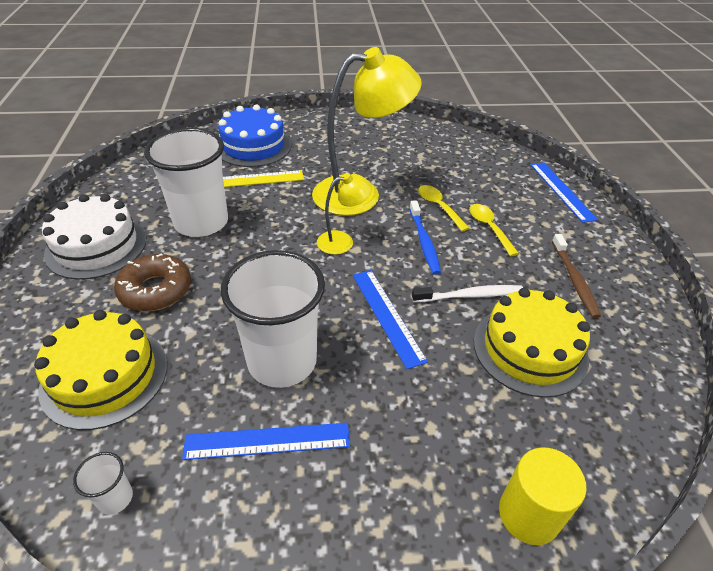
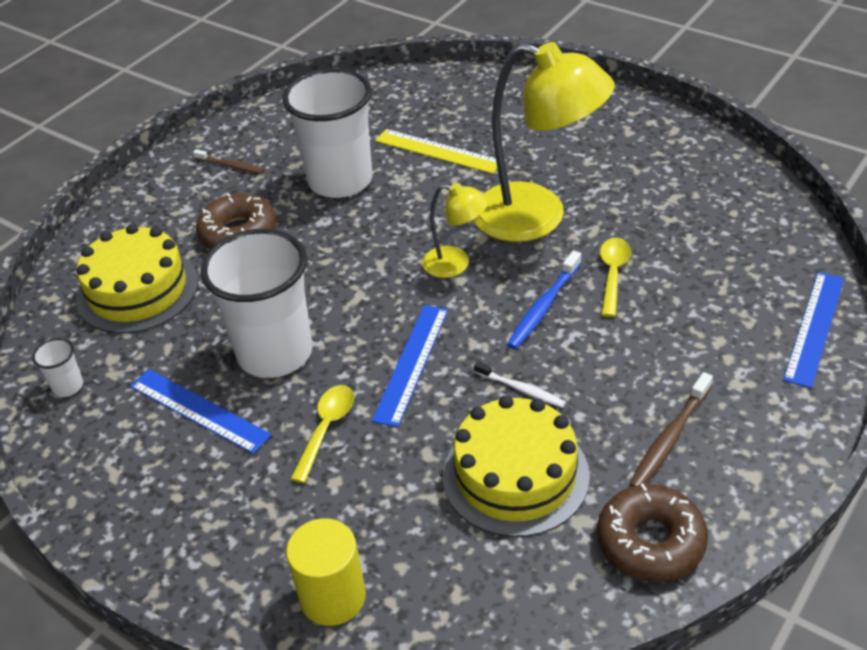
camera: 45 degrees right, 0 degrees up
white cake [42,194,147,280] -> brown toothbrush [193,149,265,174]
blue cake [218,105,291,167] -> none
white toothbrush [412,285,523,303] -> white toothbrush [474,361,566,408], size x0.67
yellow spoon [469,204,519,256] -> yellow spoon moved to [291,385,354,483]
none -> brown donut [597,483,708,582]

